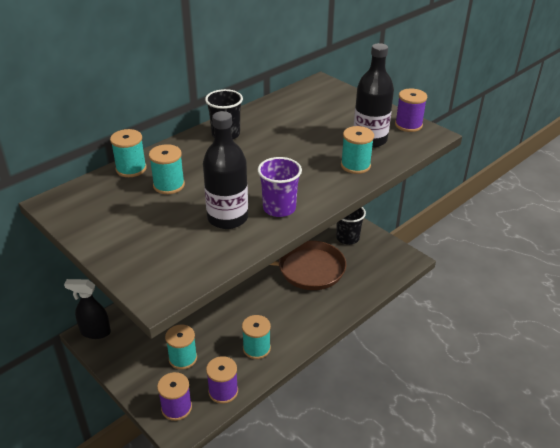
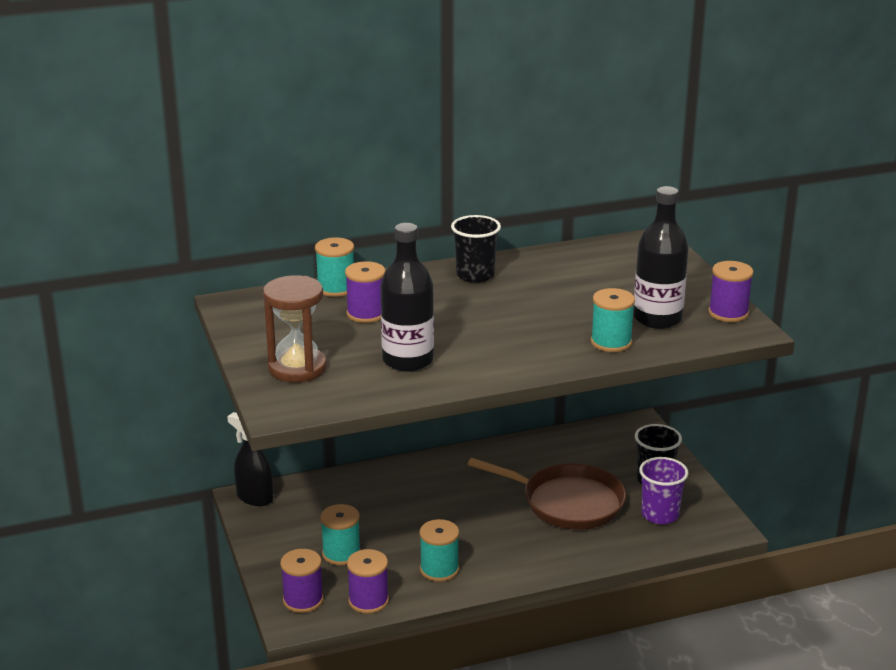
camera: 25 degrees right, 10 degrees down
turquoise spool [149,144,185,194] -> purple spool [345,261,386,323]
purple cup [258,157,302,217] -> purple cup moved to [639,457,688,524]
none -> brown hourglass [263,275,327,382]

